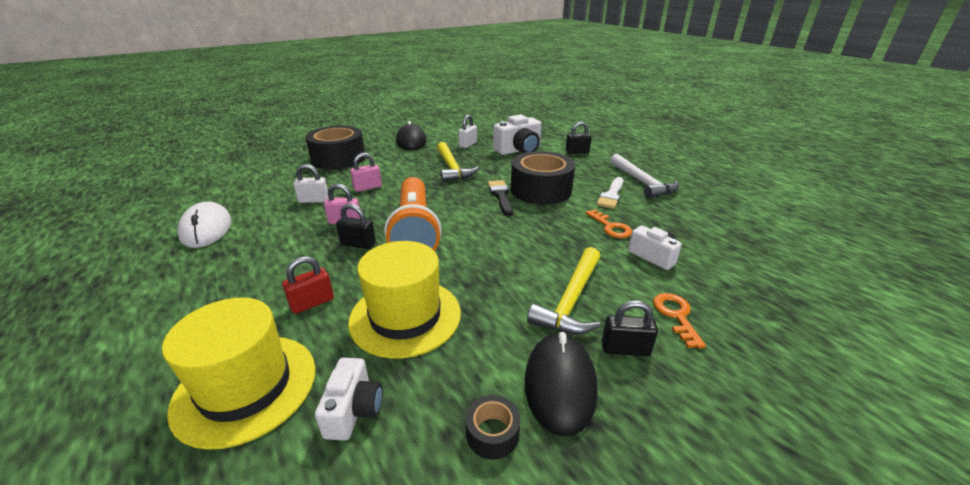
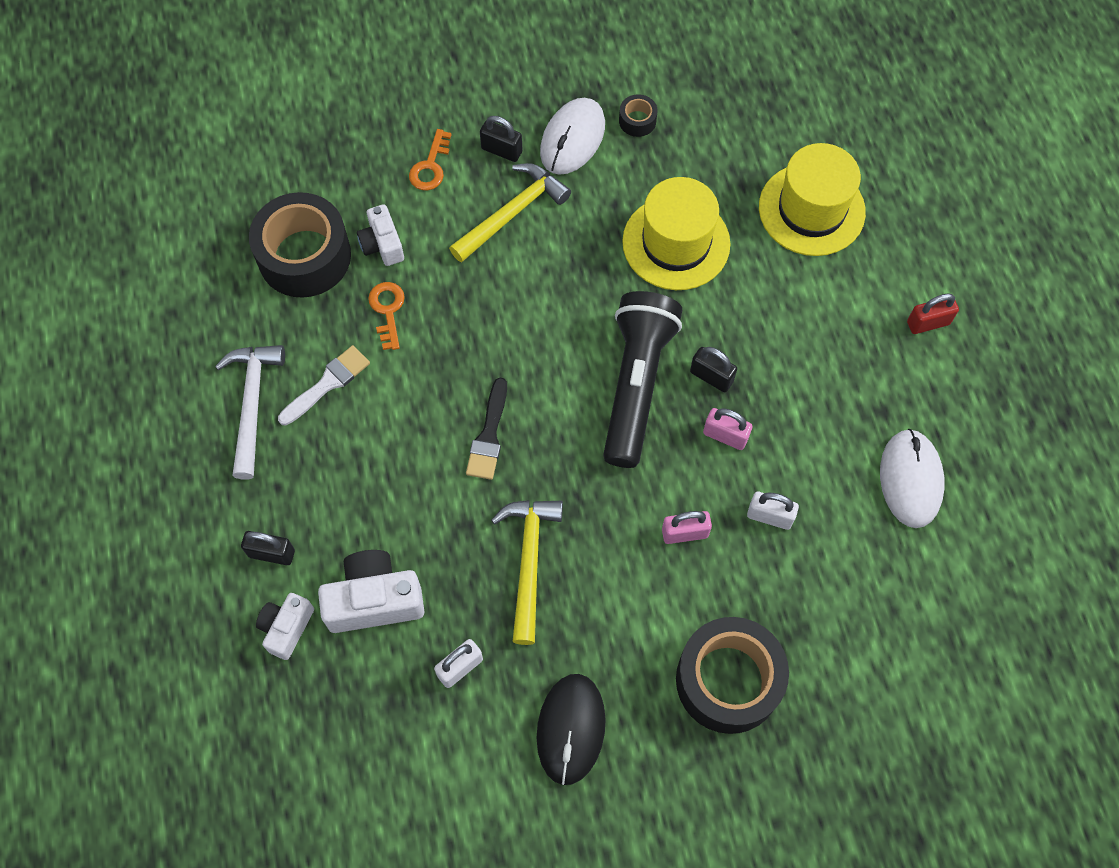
camera: 160 degrees left, 35 degrees up
red padlock [282,256,334,314] -> red padlock moved to [907,293,959,334]
white camera [315,358,383,441] -> white camera moved to [256,593,314,660]
orange flashlight [384,177,442,251] -> black flashlight [603,291,682,468]
black tape [511,151,575,205] -> black tape moved to [249,192,351,298]
black mouse [525,332,598,437] -> white mouse [540,98,605,175]

